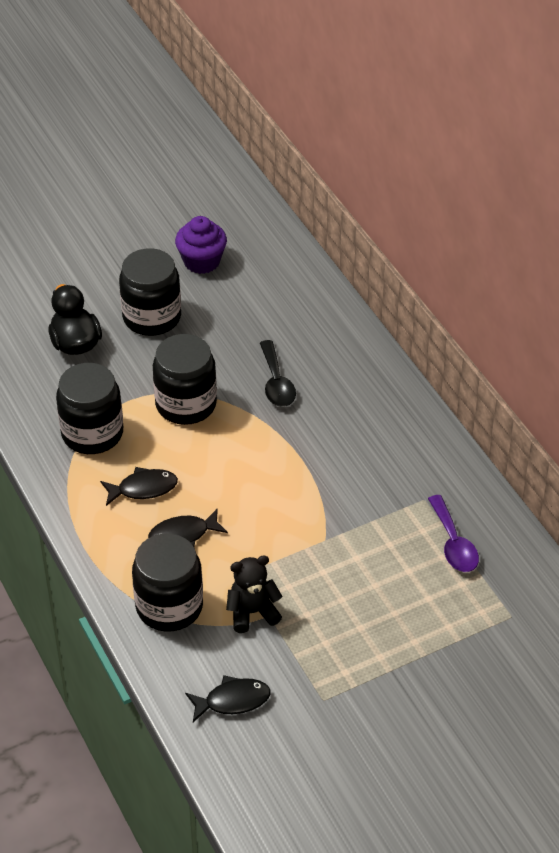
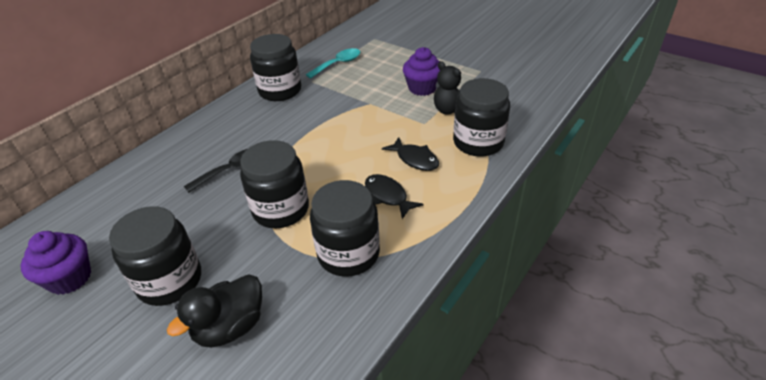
camera: 115 degrees left, 5 degrees down
black fish [185,675,271,722] -> none
purple spoon [428,495,479,572] -> turquoise spoon [306,48,361,78]
none -> black jar [250,34,301,101]
none -> purple cupcake [403,47,440,96]

